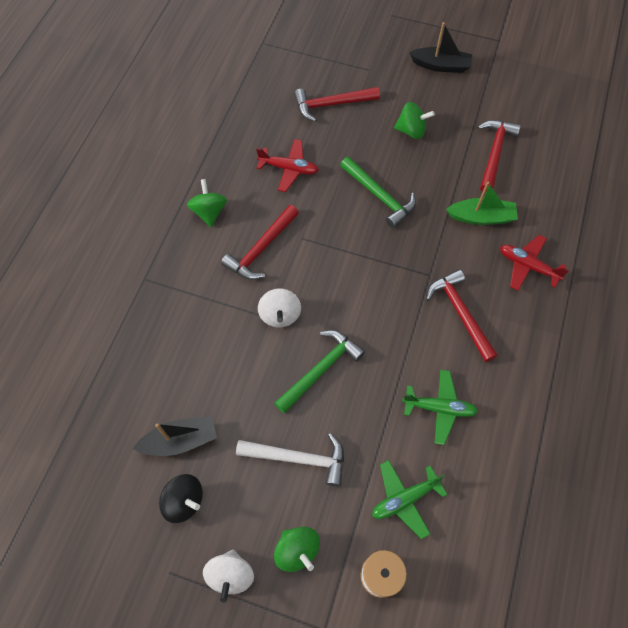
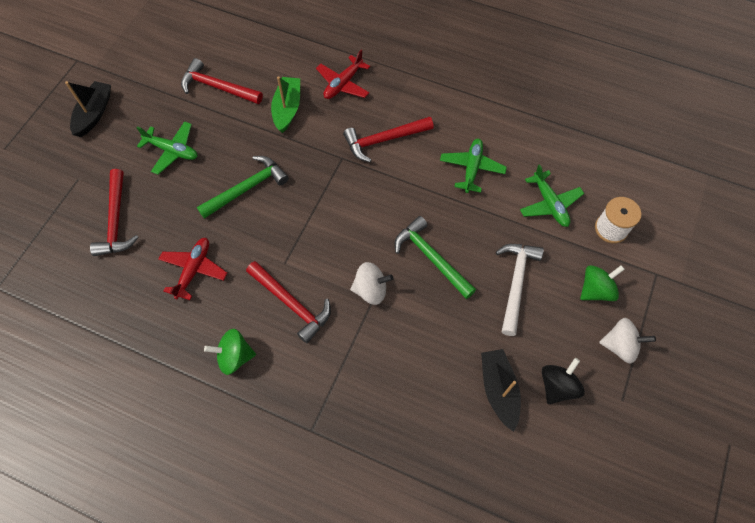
camera: 85 degrees left, 0 degrees up
green spinning top [394,102,435,139] -> green plane [136,121,198,175]

